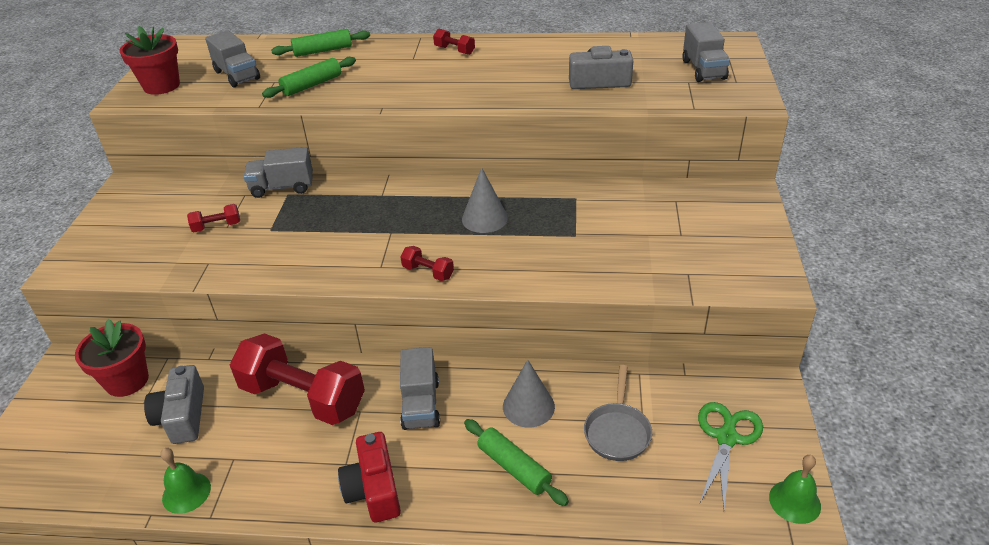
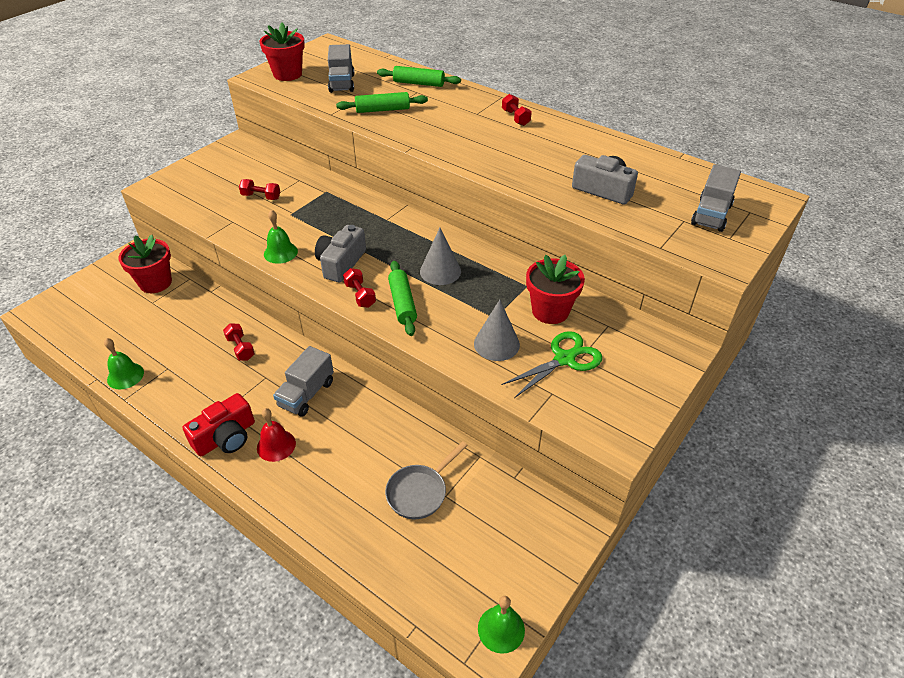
camera: 30 degrees right, 5 degrees up
grey camera [144,365,204,444] -> grey camera moved to [315,225,366,282]
red dumbbell [230,333,365,425] -> red dumbbell [223,323,255,360], size x0.42
grey truck [243,147,313,198] -> none
red camera [338,432,401,522] -> red camera turned 150 degrees counterclockwise [183,393,255,456]
green rolling pin [464,419,569,506] -> green rolling pin moved to [388,261,417,336]
grey cone [503,359,555,428] -> grey cone moved to [474,299,520,361]
green scissors [698,402,763,508] -> green scissors moved to [502,331,602,398]
none -> red bell [257,408,296,462]
none -> green bell [264,210,298,264]
none -> red flower pot [526,255,585,324]

